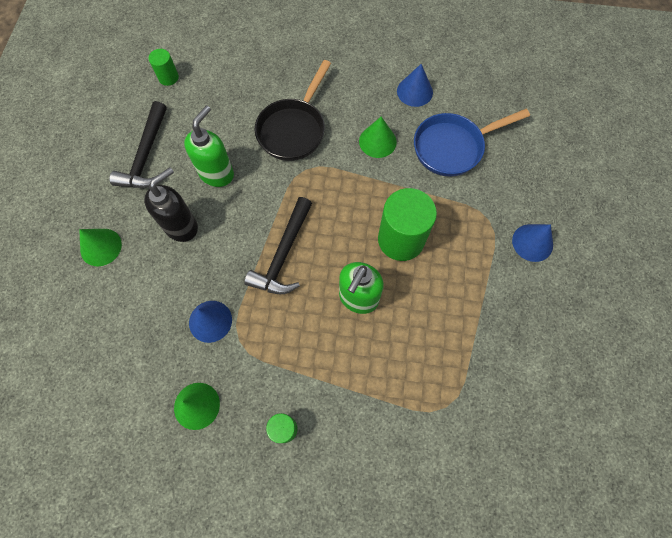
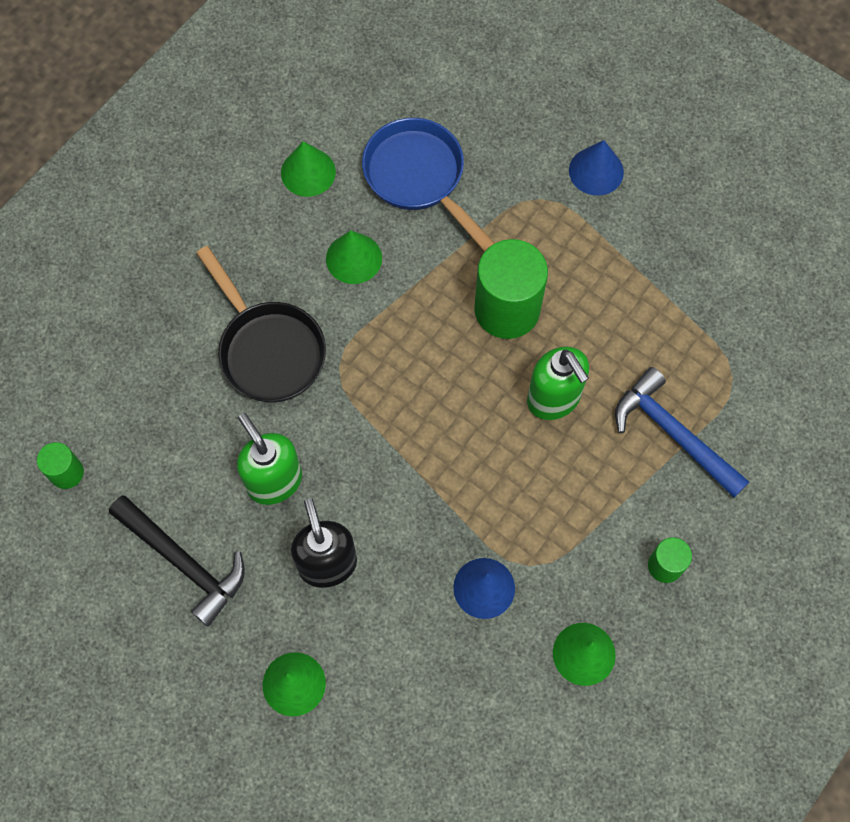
camera: 60 degrees left, 0 degrees up
black hammer [244,197,312,294] -> none
blue cone [397,64,433,107] -> green cone [281,141,336,197]
blue pan [414,109,530,176] -> blue pan turned 135 degrees clockwise [362,118,495,252]
none -> blue hammer [615,367,749,498]

